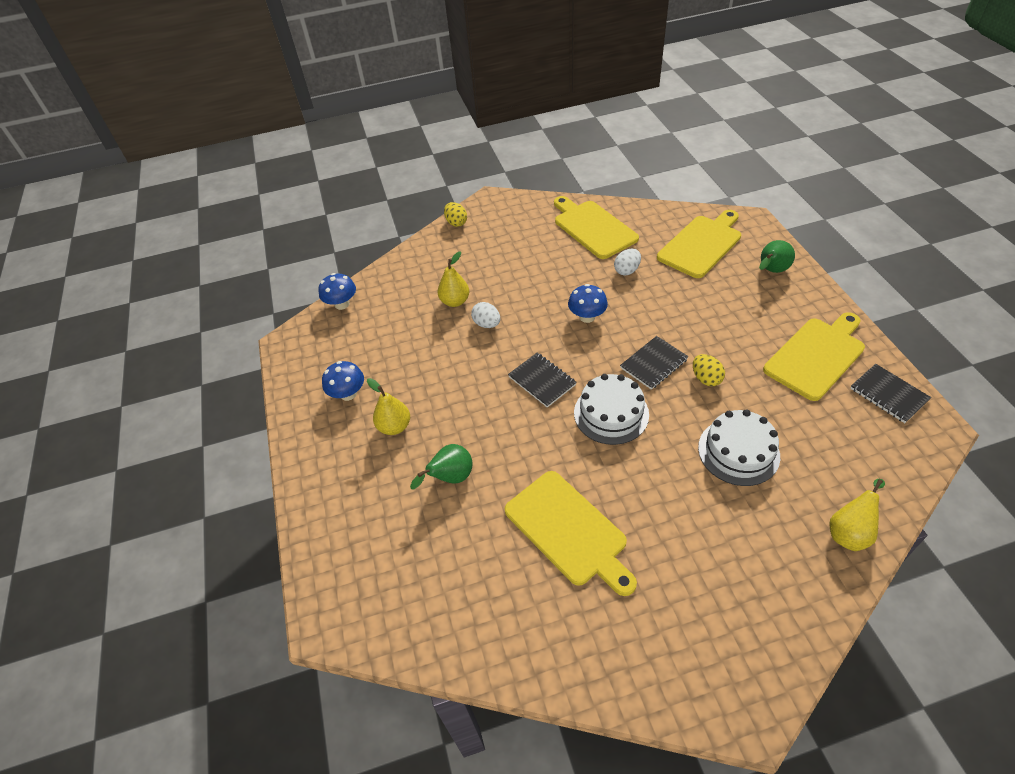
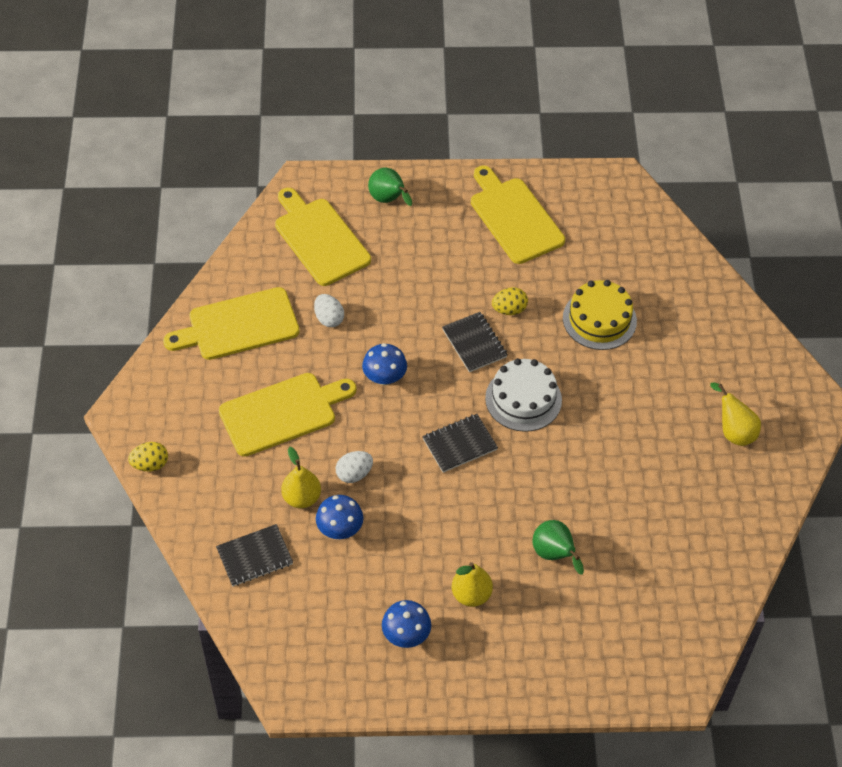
camera: 80 degrees left, 5 degrees up
blue mushroom [318,273,356,310] -> blue mushroom moved to [316,495,363,539]
yellow cutting board [505,471,637,596] -> yellow cutting board moved to [219,373,356,456]
white cake [698,409,780,486] -> yellow cake [563,280,637,350]
yellow pear [829,479,885,551] -> yellow pear moved to [710,383,761,446]
black notebook [850,364,931,423] -> black notebook moved to [216,524,293,586]

